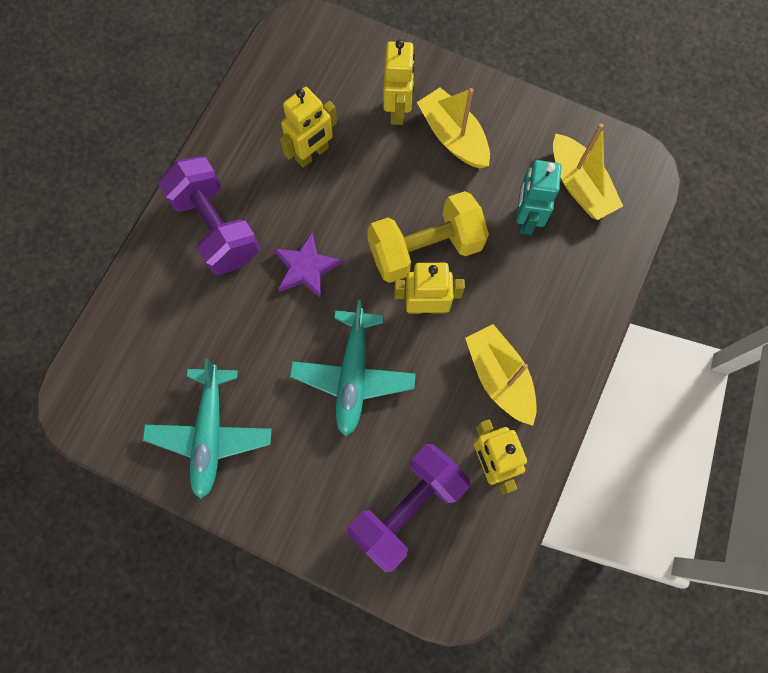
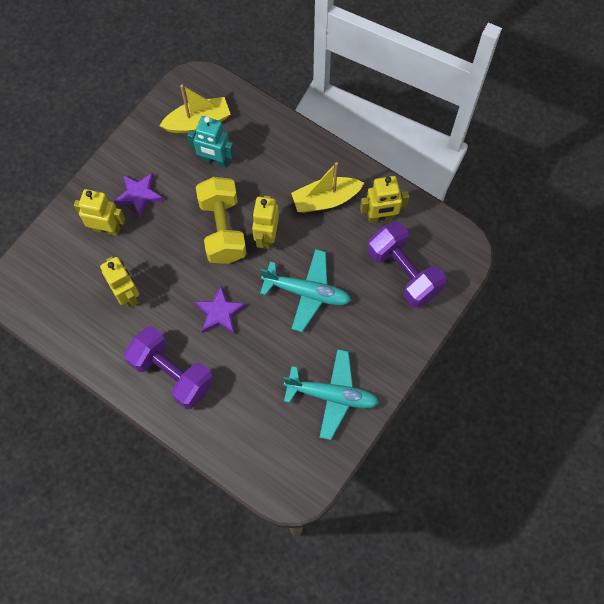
camera: 80 degrees left, 5 degrees down
purple dumbbell [158,156,260,275] -> purple dumbbell turned 60 degrees clockwise [124,326,214,409]
yellow boat [417,87,490,169] -> purple star [114,172,164,218]

